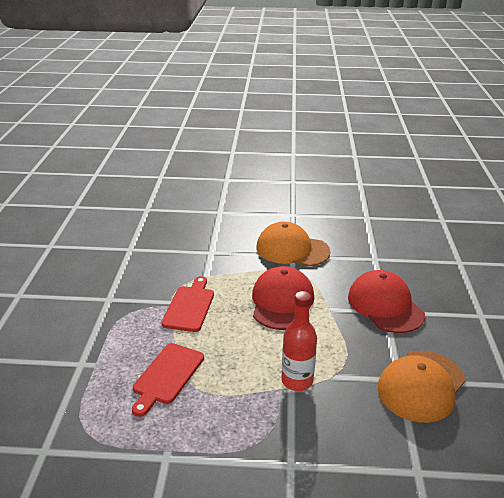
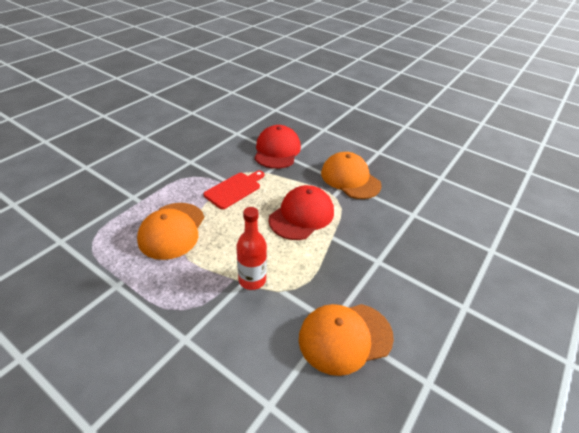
camera: 30 degrees right, 10 degrees up
red cutting board [132,343,204,417] -> orange cap [137,203,204,260]
red cap [348,270,425,333] -> red cap moved to [255,125,301,169]

